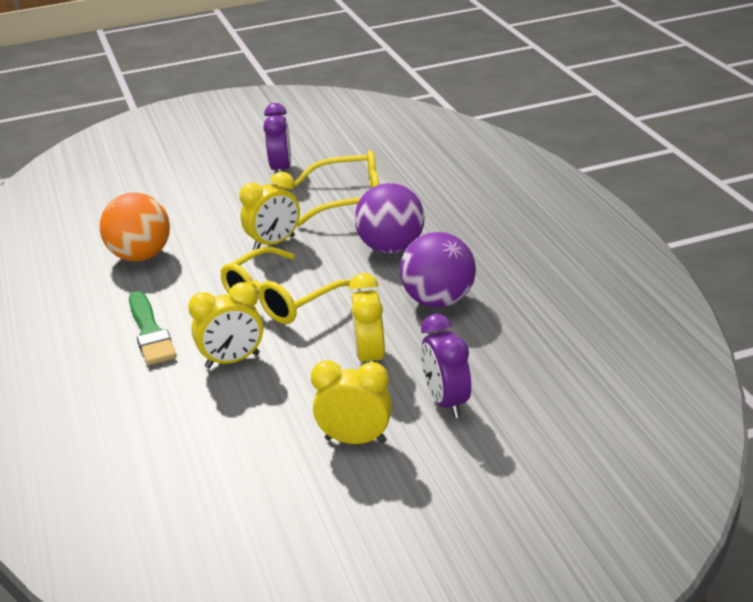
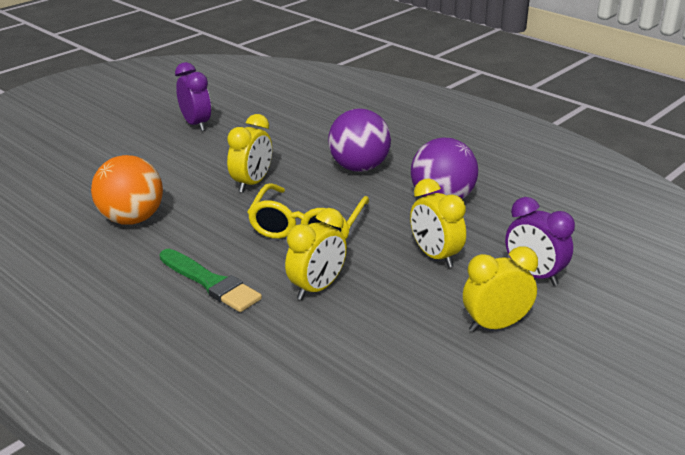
camera: 30 degrees left, 0 degrees up
yellow glasses [294,150,379,227] -> none

